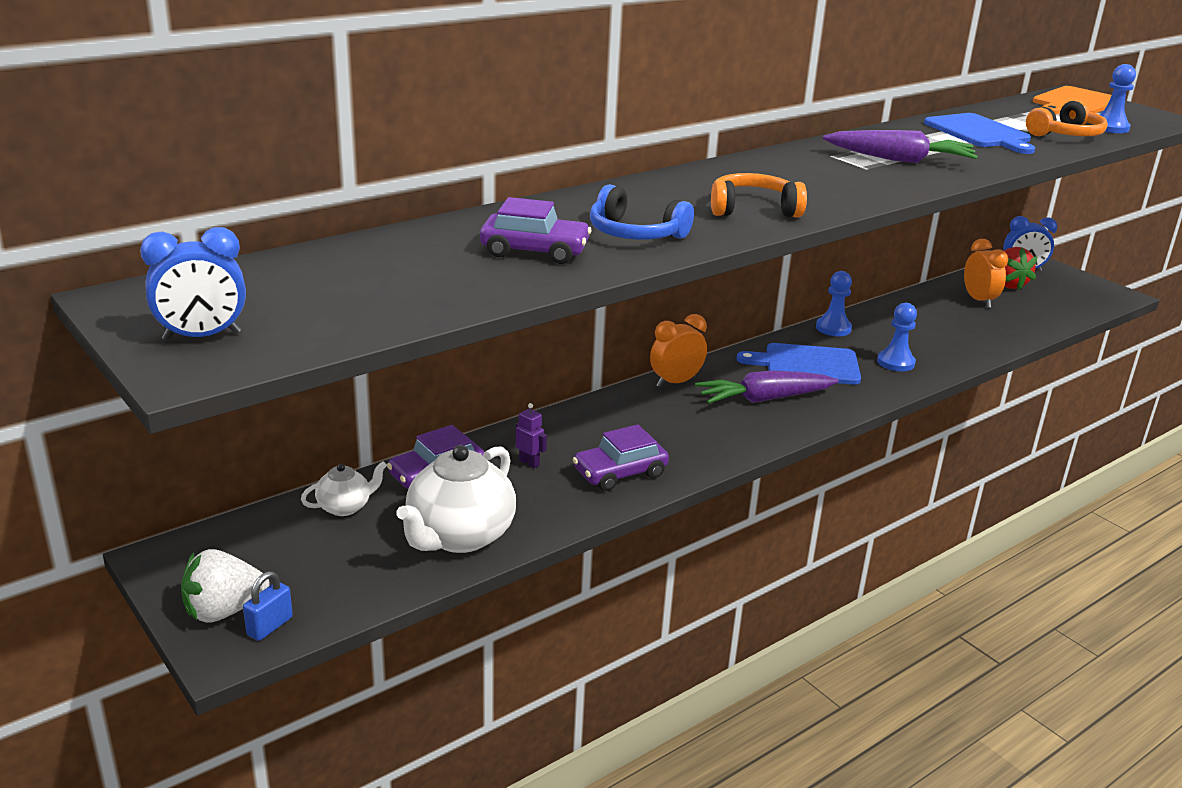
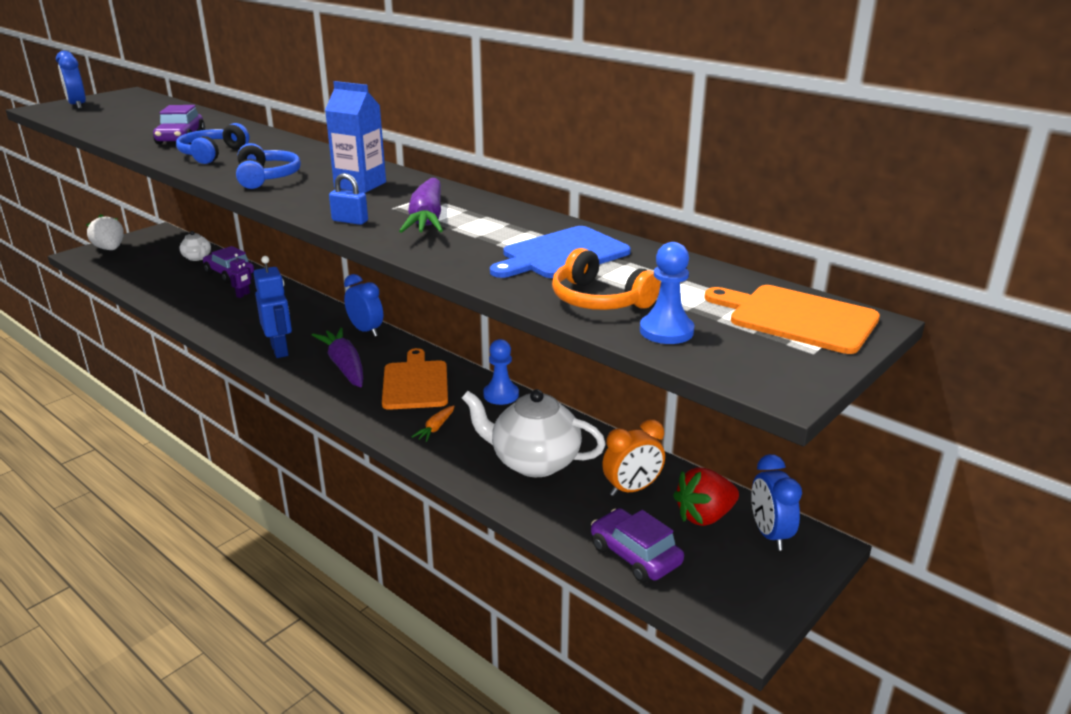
camera: 80 degrees right, 0 degrees up
blue padlock [243,571,293,641] -> blue padlock moved to [329,173,368,225]
white teapot [396,445,516,553] -> white teapot moved to [462,389,606,477]
purple car [572,424,669,491] -> purple car moved to [591,508,684,583]
orange clock [650,314,707,388] -> blue clock [344,274,383,337]
orange headphones [711,173,807,217] -> blue headphones [236,143,301,189]
blue cutting board [737,343,861,385] -> orange cutting board [382,348,448,410]
blue pawn [877,303,917,371] -> orange carrot [412,406,455,442]
none -> blue robot [254,256,292,358]
none -> blue carton [325,81,386,193]

